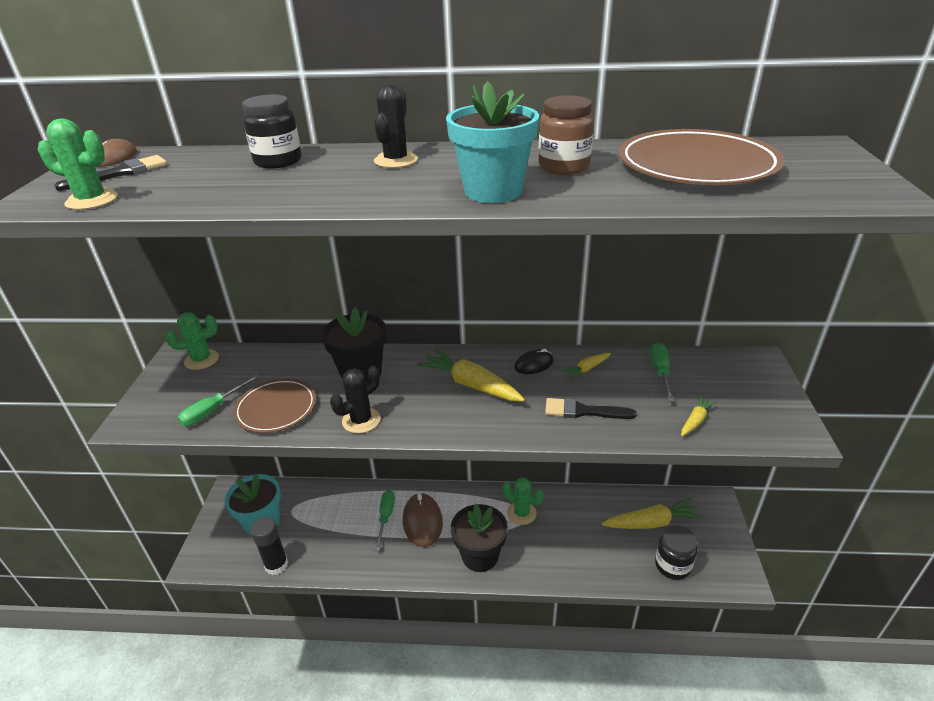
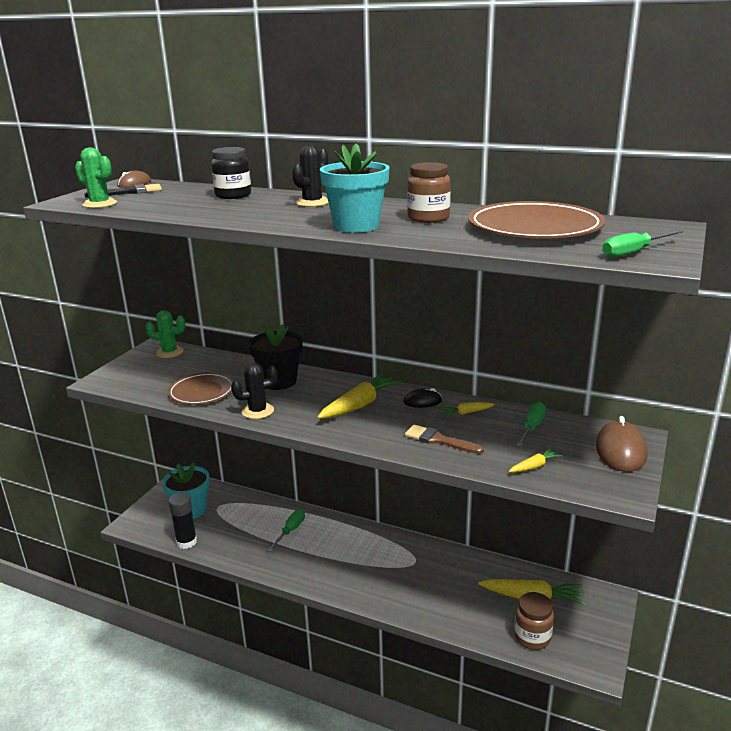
camera: 20 degrees right, 10 degrees down
green screwdriver [178,375,259,426] -> green screwdriver moved to [602,230,683,258]
brown mouse [403,493,443,547] -> brown mouse moved to [596,416,647,472]
yellow carrot [417,349,525,402] -> yellow carrot turned 75 degrees clockwise [317,373,402,419]
black flower pot [451,504,508,572] -> none
green cactus [502,477,544,525] -> none
black brush [545,398,637,419] -> brown brush [405,425,484,454]
black jar [655,525,697,580] -> brown jar [514,592,554,650]

